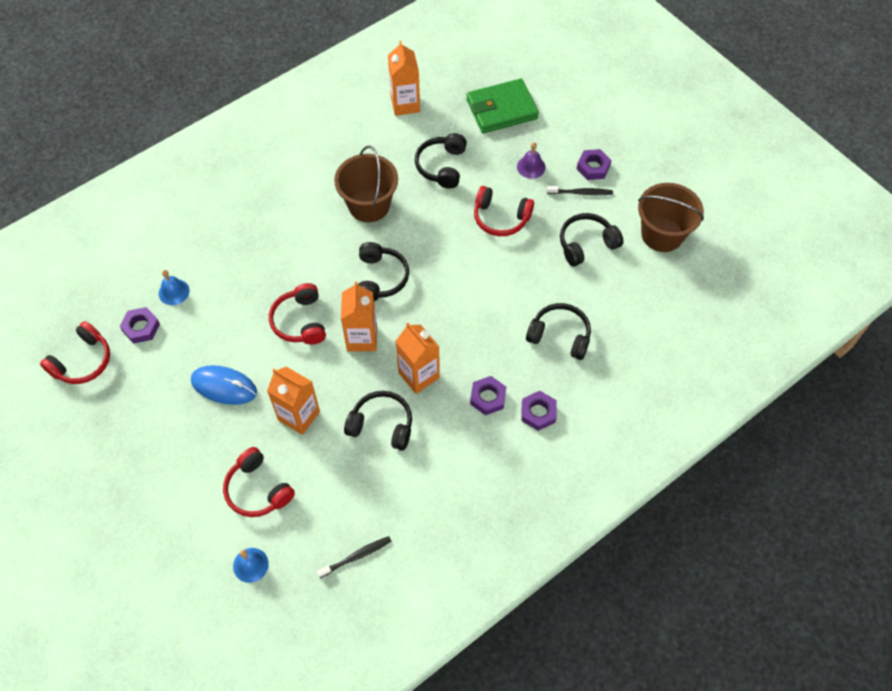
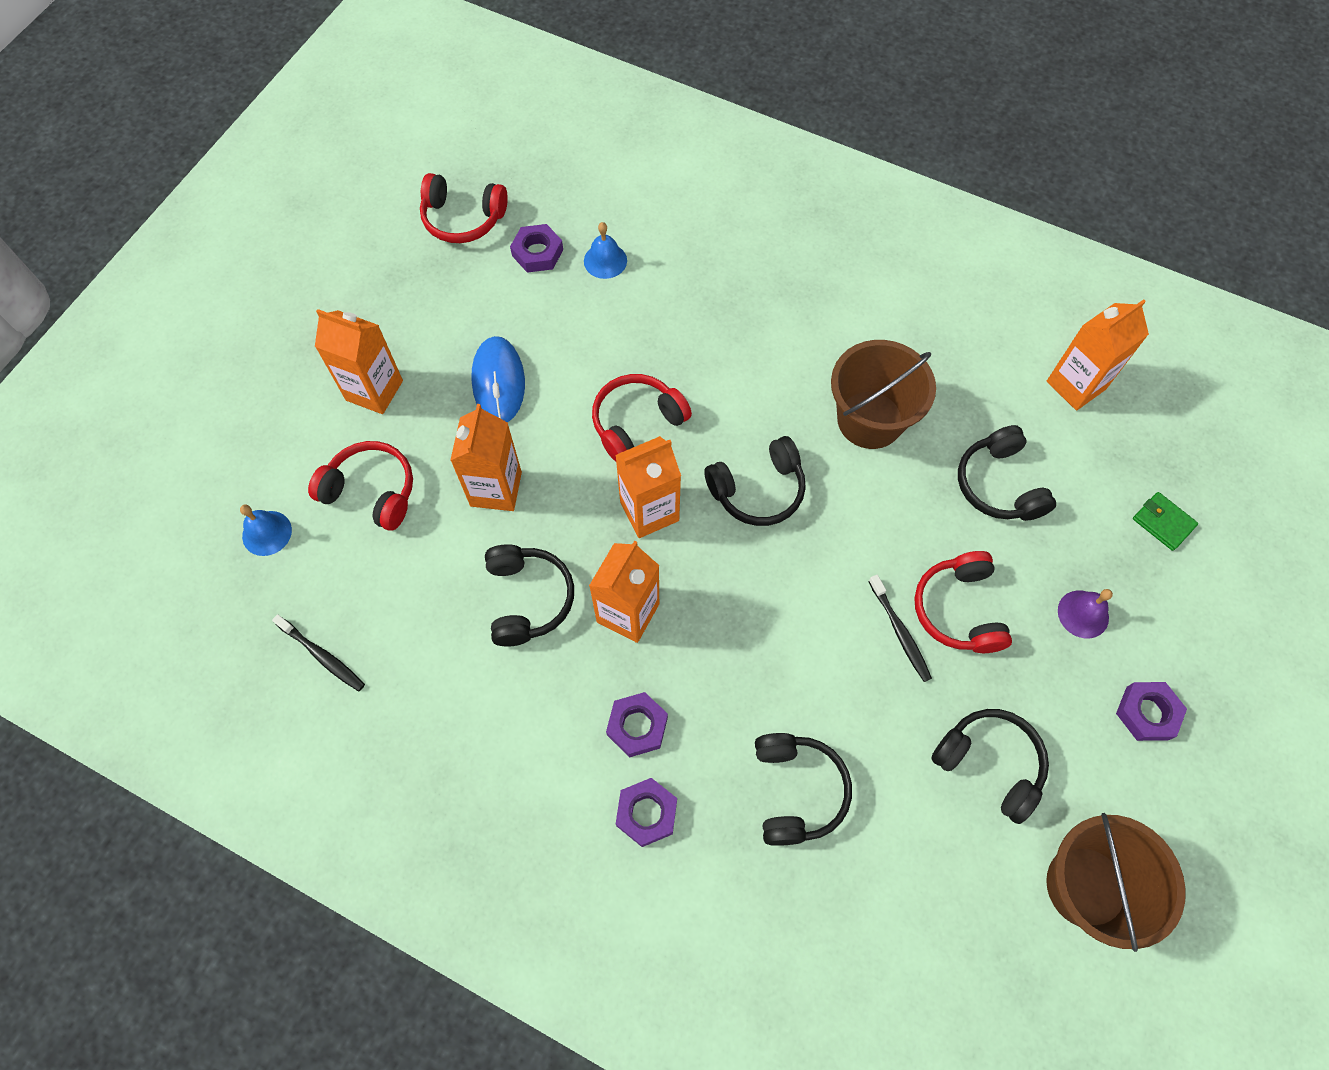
camera: 65 degrees right, 5 degrees up
red headphones [223,447,295,517] -> red headphones turned 90 degrees clockwise [308,441,413,531]
black headphones [415,133,467,189] -> black headphones turned 90 degrees counterclockwise [958,425,1056,521]
green wallet [466,79,539,133] -> green wallet [1133,492,1198,551], size x0.46
black toothbrush [547,186,613,195] -> black toothbrush moved to [868,575,932,682]
none -> orange carton [315,309,403,414]

